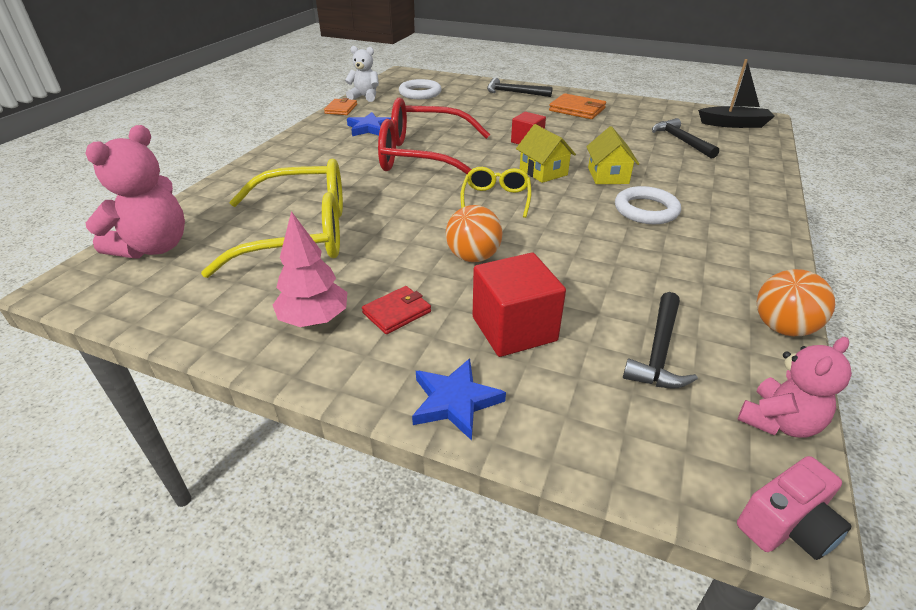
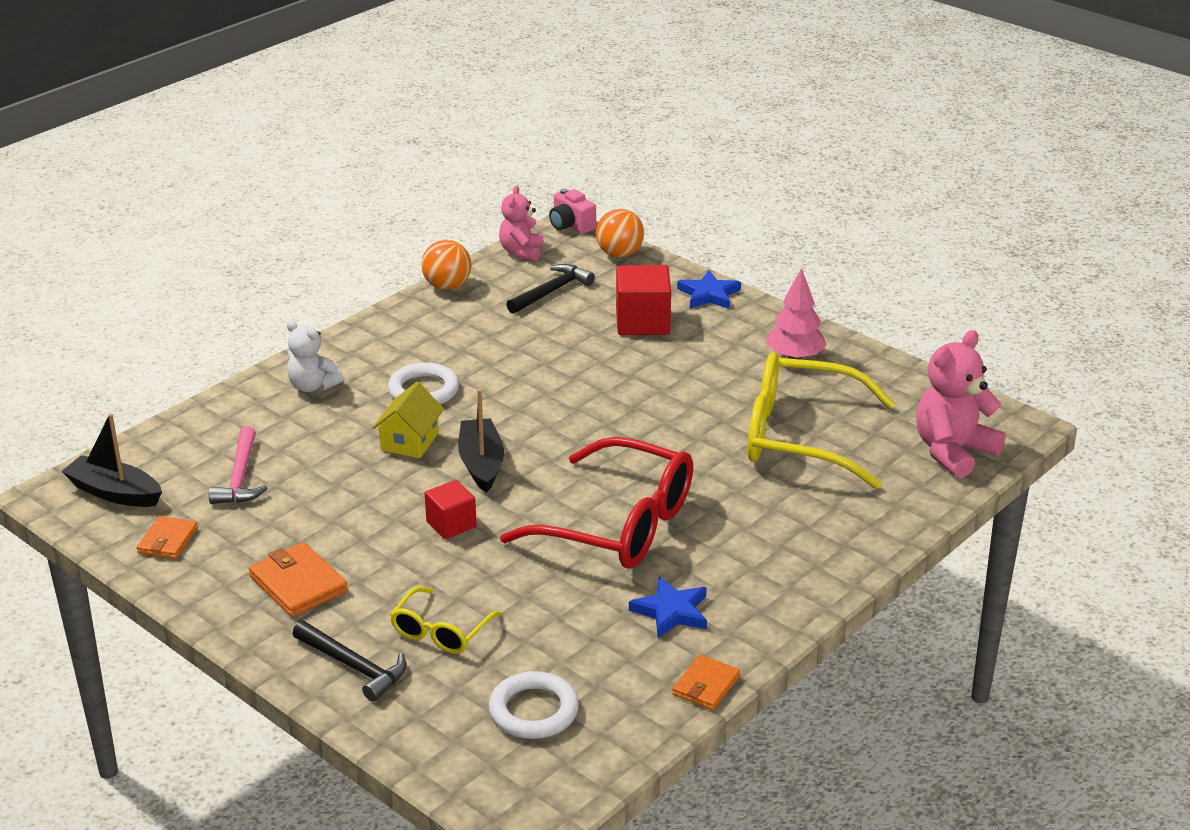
camera: 160 degrees left, 5 degrees down
white teddy bear [345,46,379,102] -> white teddy bear moved to [286,320,344,392]
red wallet [362,286,431,334] -> none
orange ball [446,205,503,262] -> orange ball moved to [596,209,644,257]
yellow glasses [460,167,532,218] -> yellow glasses moved to [390,587,502,654]
yellow house [516,124,576,183] -> black boat [458,389,504,493]
black hammer [652,118,719,159] -> pink hammer [209,427,268,504]
pink camera [737,456,851,560] -> pink camera turned 120 degrees counterclockwise [549,188,596,234]
pink teddy bear [738,337,852,437] -> pink teddy bear turned 60 degrees counterclockwise [499,185,543,261]
none -> orange wallet [137,516,198,559]

